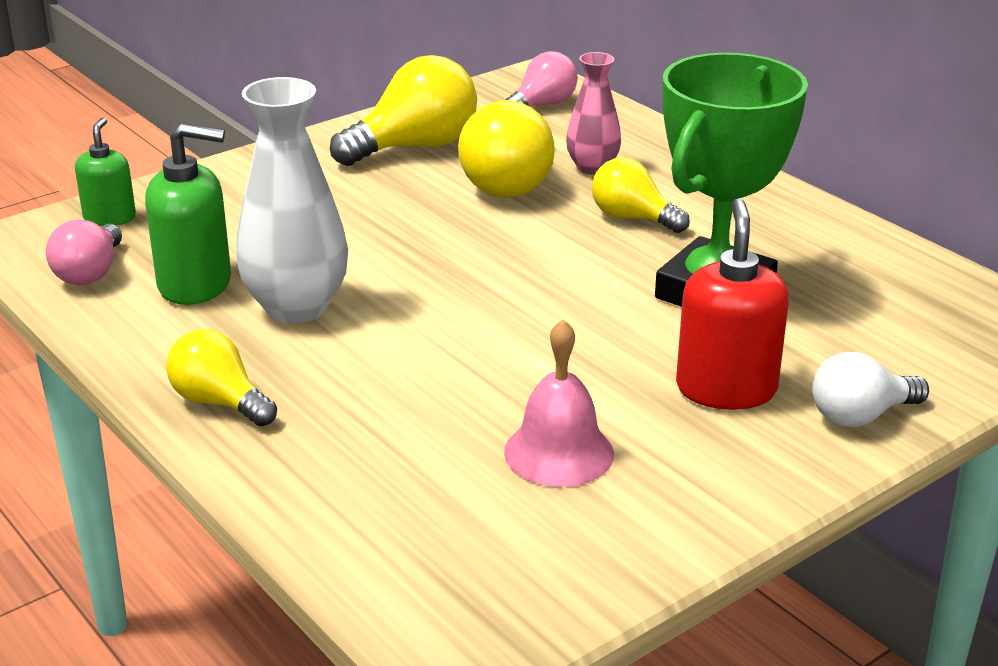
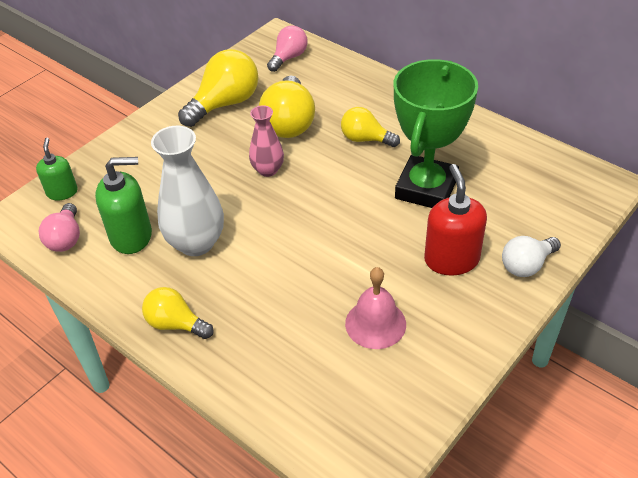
camera: 10 degrees left, 15 degrees up
pink vase [566,52,621,175] -> pink vase moved to [249,105,284,177]

